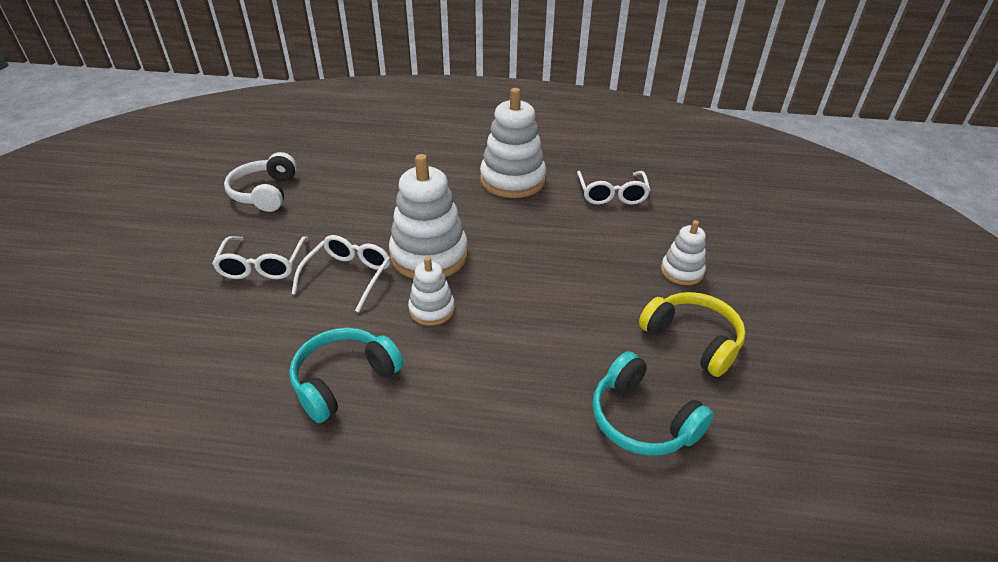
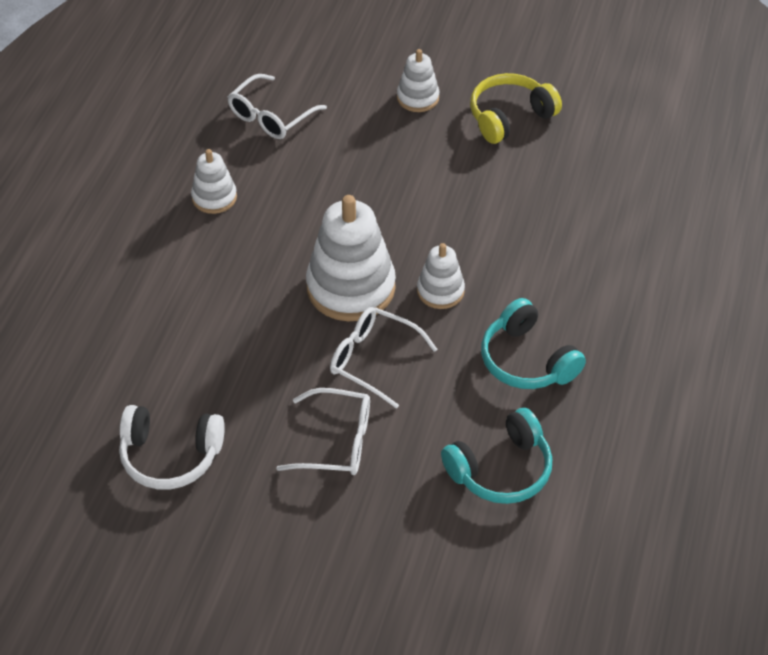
camera: 80 degrees left, 10 degrees up
white stacking toy [480,88,546,198] -> white stacking toy [191,149,237,214], size x0.53
white glasses [577,171,650,205] -> white glasses turned 120 degrees clockwise [227,74,327,139]
turquoise headphones [592,351,714,456] -> turquoise headphones moved to [441,408,552,504]

